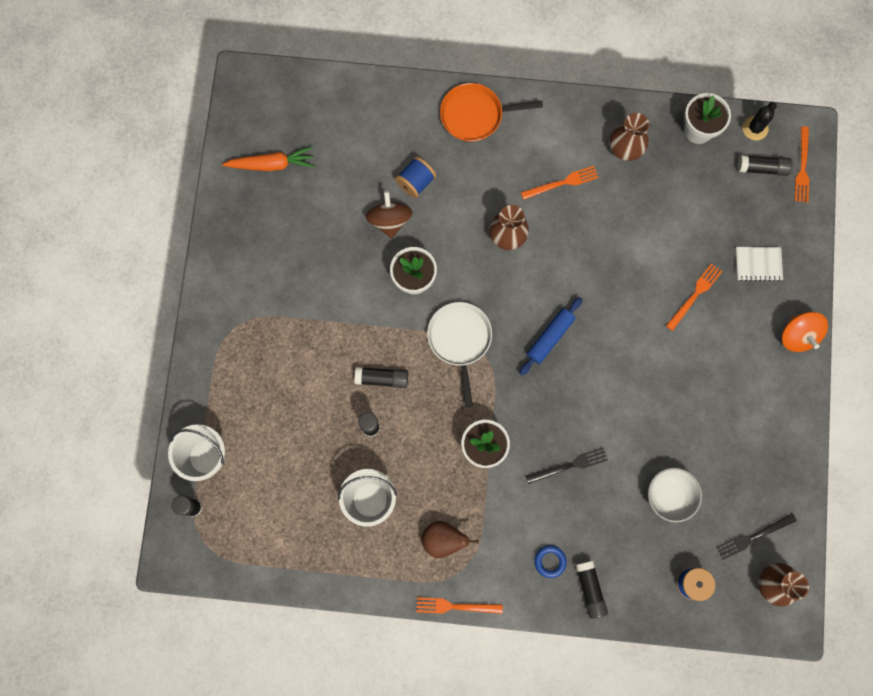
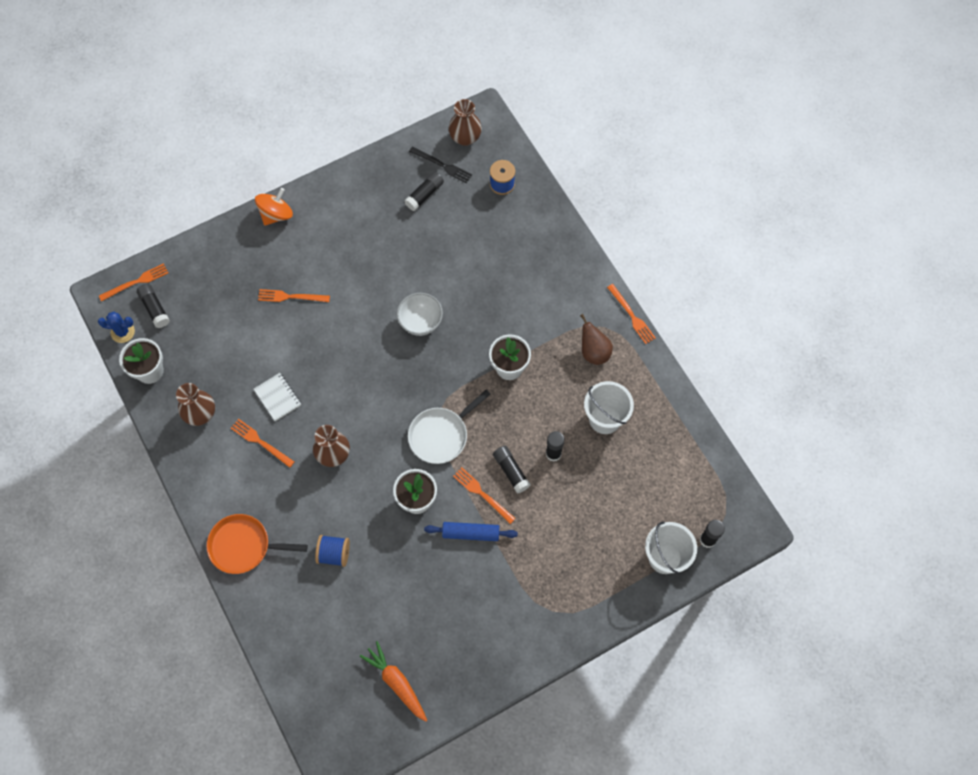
camera: 125 degrees left, 10 degrees down
brown spinning top [366,191,412,238] -> none
orange pan [440,83,543,142] -> orange pan turned 135 degrees clockwise [207,514,308,574]
blue rolling pin [519,297,582,376] -> blue rolling pin moved to [424,522,518,541]
black fork [526,447,608,484] -> none
blue ring [534,545,567,578] -> none
black glue stick [576,561,608,619] -> black glue stick moved to [404,172,444,211]
white bowl [648,468,702,522] -> white bowl moved to [397,293,443,336]
white notebook [735,247,783,281] -> white notebook moved to [254,373,301,421]
black cactus [743,102,777,140] -> blue cactus [98,312,135,343]
none -> orange fork [453,467,516,524]

